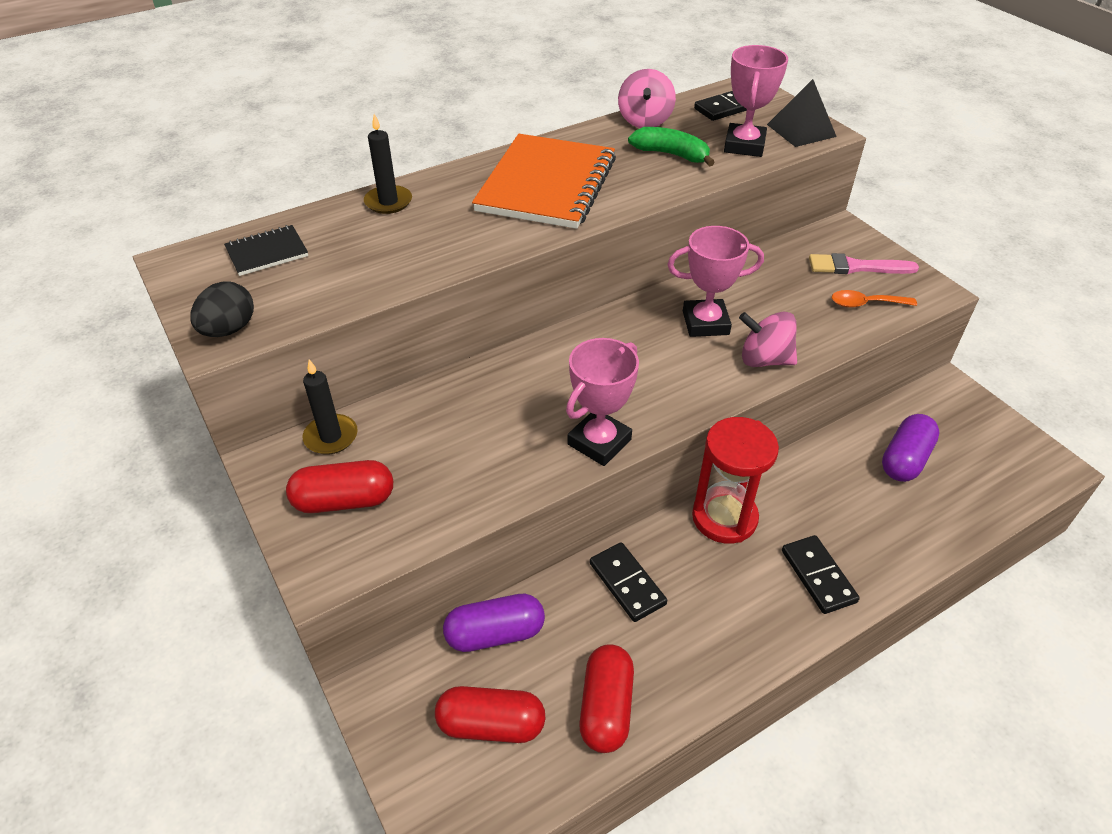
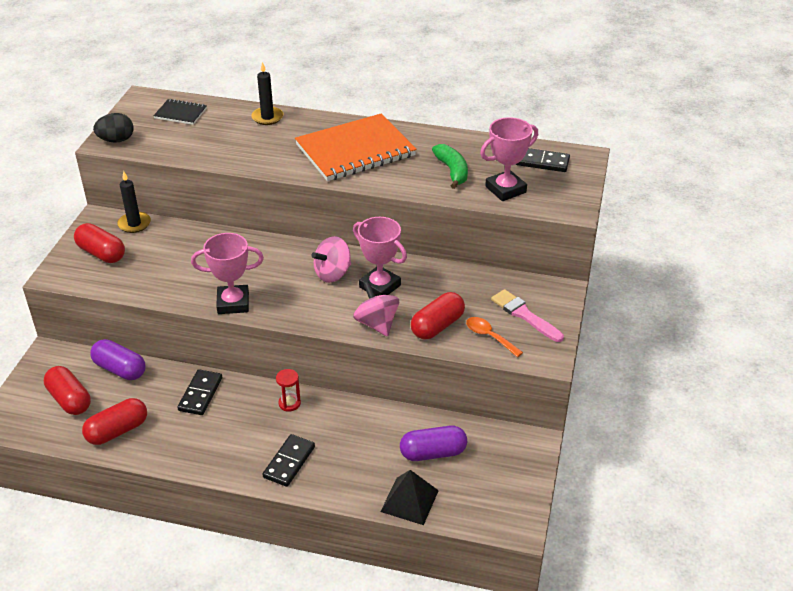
camera: 45 degrees right, 5 degrees down
pink spinning top [618,69,676,128] -> pink spinning top moved to [311,236,351,283]
red hourglass [692,417,779,544] -> red hourglass [276,369,301,412], size x0.47
black pyramid [767,79,837,147] -> black pyramid moved to [380,470,439,525]
none -> red capsule [411,292,465,339]

